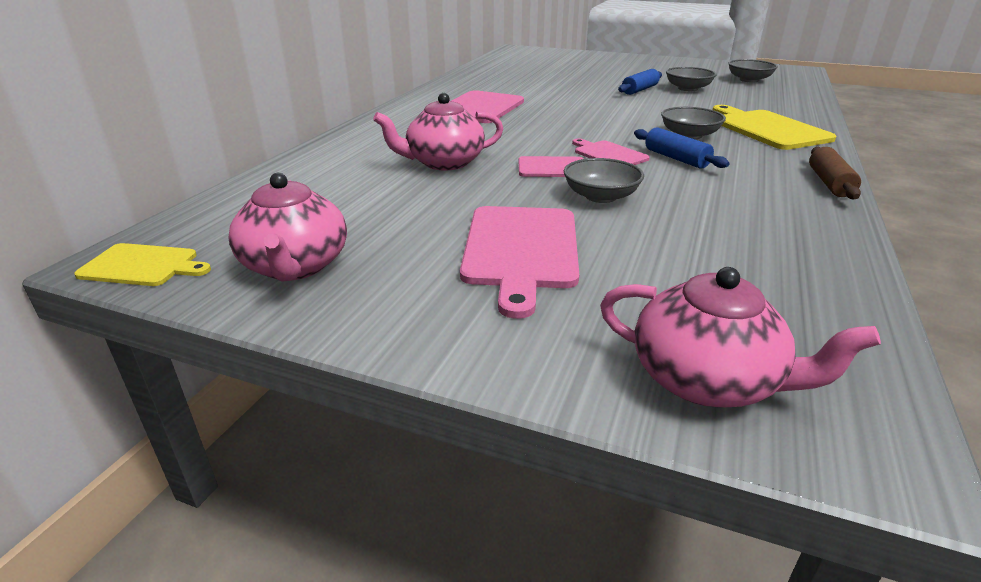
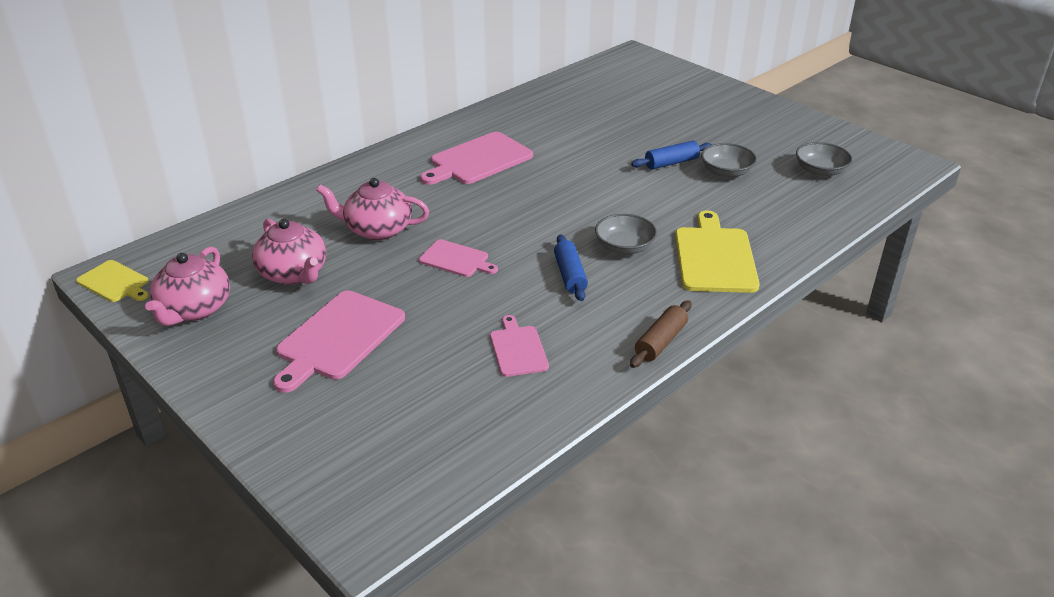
camera: 25 degrees right, 5 degrees up
grey bowl [564,158,644,203] -> none
pink cutting board [572,138,650,165] -> pink cutting board moved to [490,315,549,377]
pink teapot [600,267,881,408] -> pink teapot moved to [252,219,326,285]

